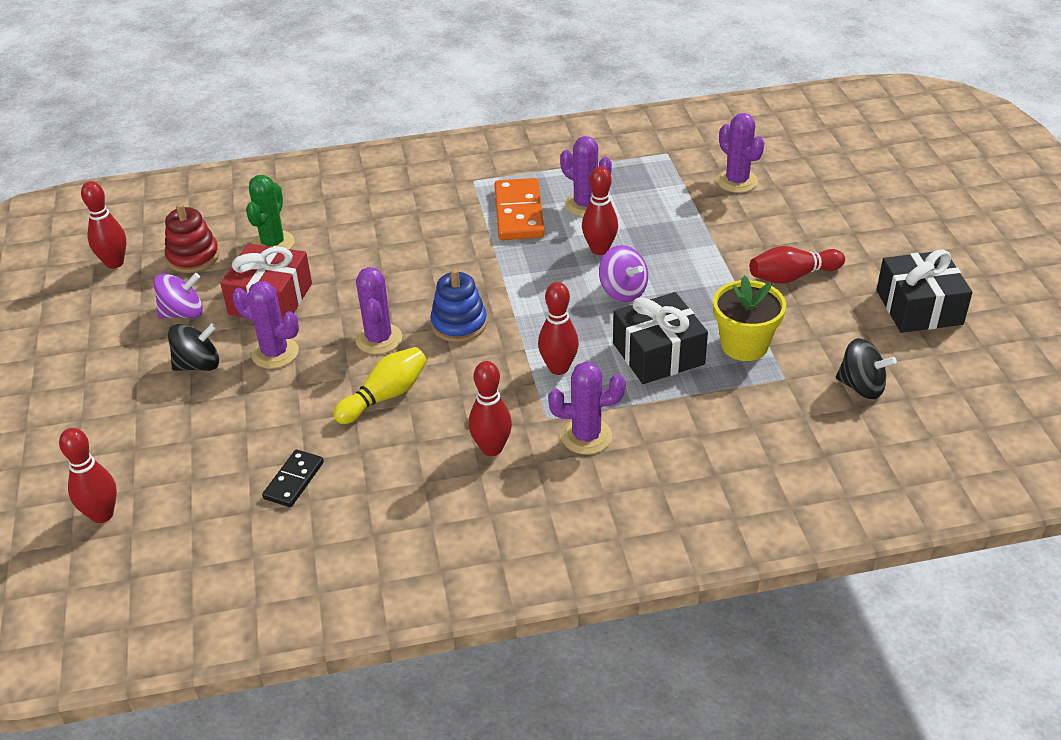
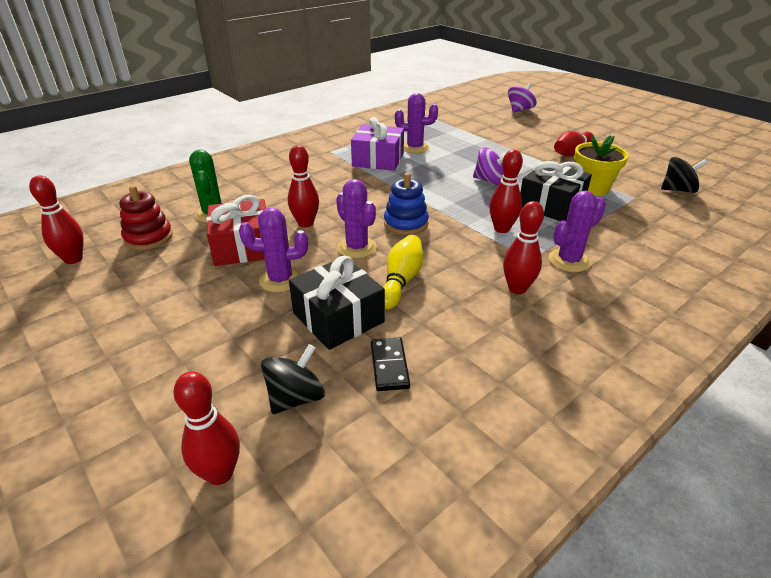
camera: 30 degrees left, 5 degrees down
purple spinning top [153,273,203,318] -> purple spinning top moved to [508,83,536,113]
black spinning top [168,323,219,371] -> black spinning top moved to [261,344,325,414]
orange domino [494,178,545,240] -> purple gift [351,117,404,171]
red bowling pin [582,166,618,255] -> red bowling pin moved to [288,145,319,228]
purple cactus [717,113,764,193] -> none
black gift [877,250,973,333] -> black gift moved to [289,256,385,350]

